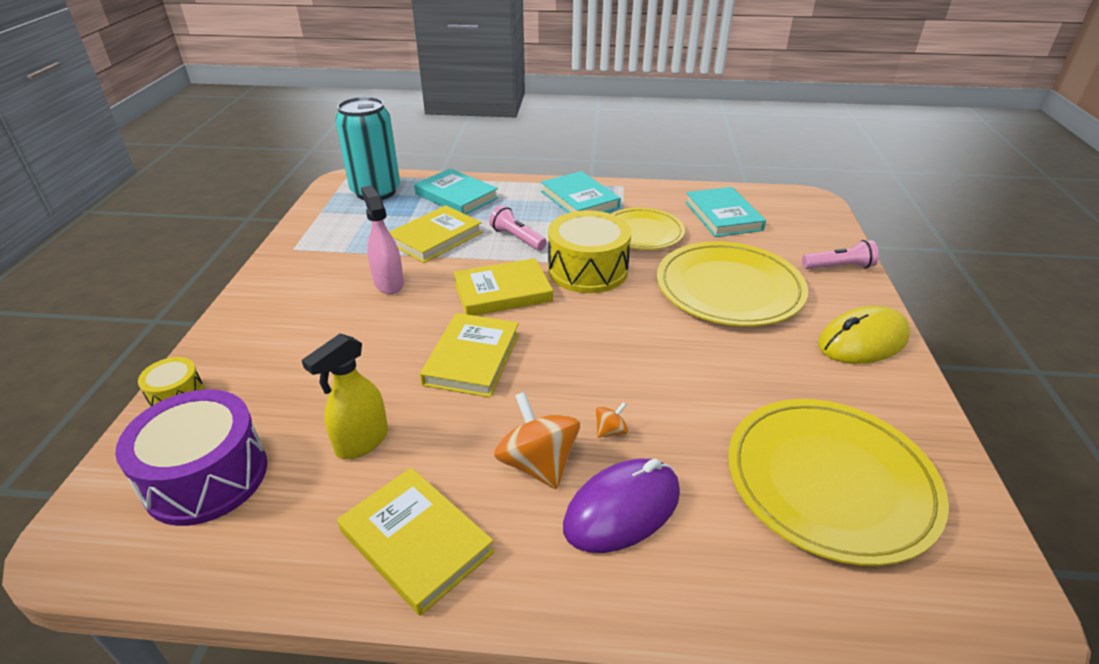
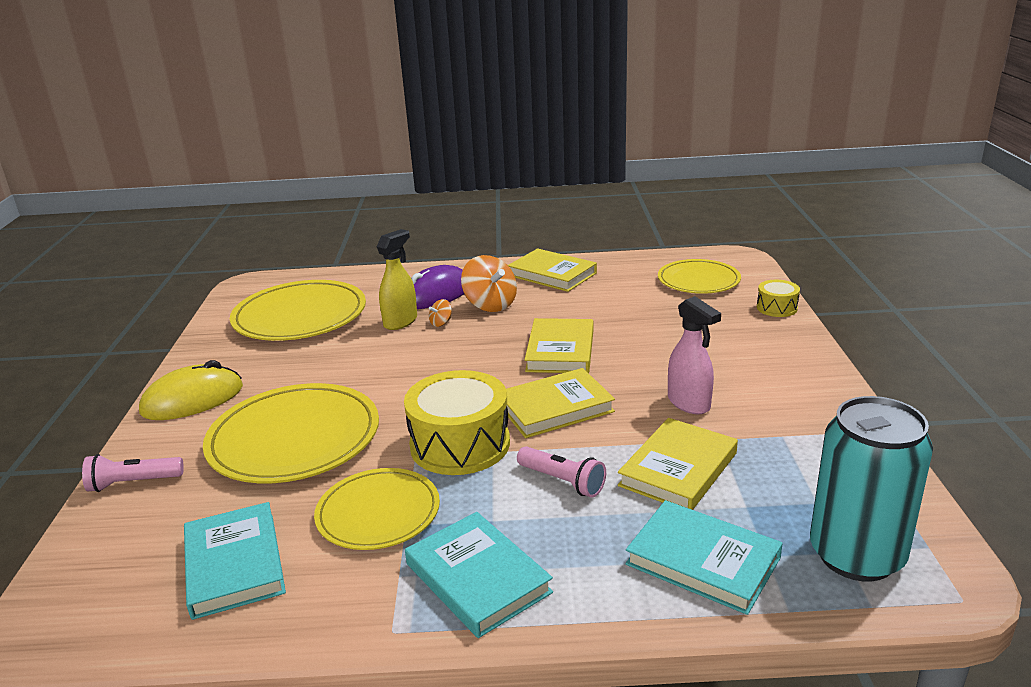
camera: 175 degrees right, 10 degrees down
purple drum [115,390,267,526] -> yellow plate [658,259,741,294]
yellow spray bottle [302,334,388,459] -> yellow spray bottle moved to [377,229,417,330]

